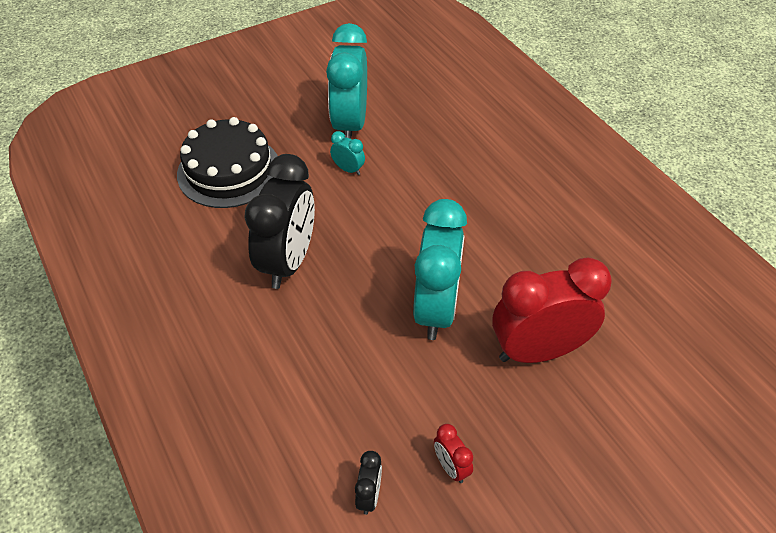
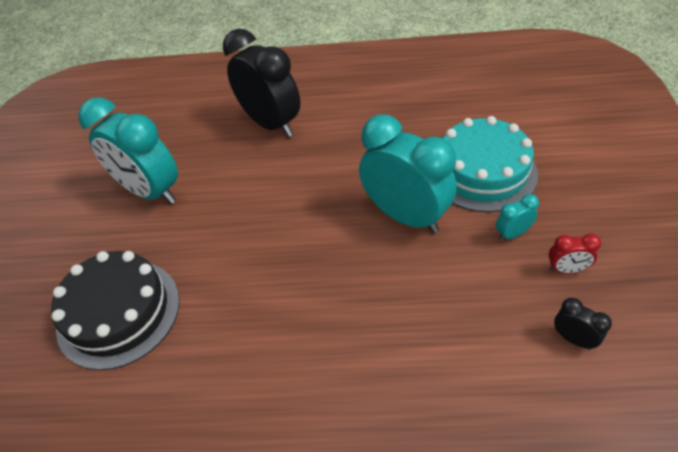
camera: 55 degrees left, 0 degrees up
black clock [245,154,315,289] -> black clock moved to [223,29,301,137]
turquoise clock [330,131,365,175] -> turquoise clock moved to [496,194,539,241]
red clock [492,258,612,363] -> turquoise cake [443,116,538,212]

